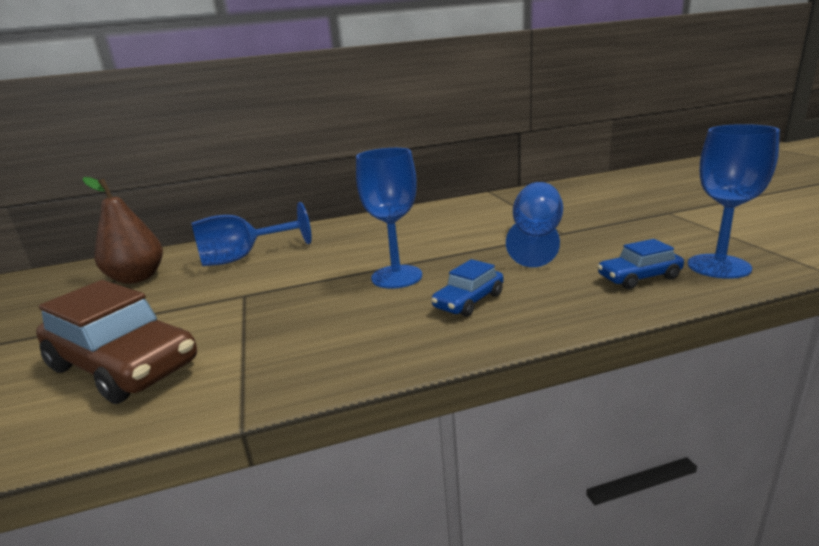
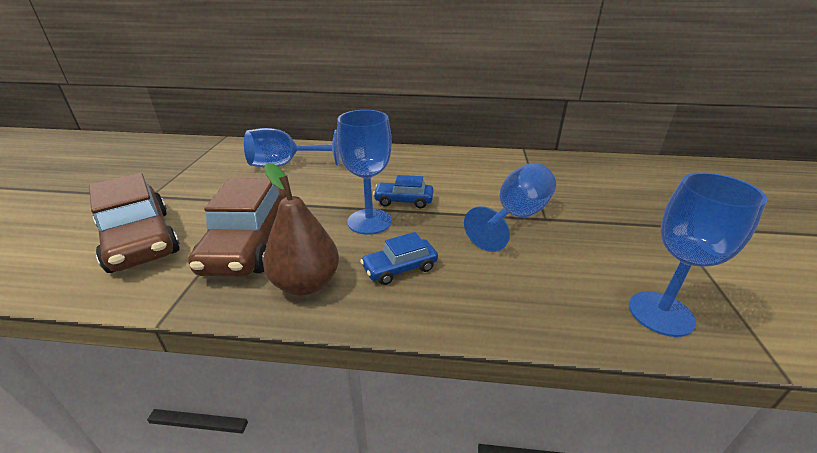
camera: 20 degrees right, 10 degrees up
brown pear [82,177,163,284] -> brown pear moved to [263,163,339,295]
blue car [597,239,684,289] -> blue car moved to [373,175,434,208]
none -> brown car [188,178,287,277]

